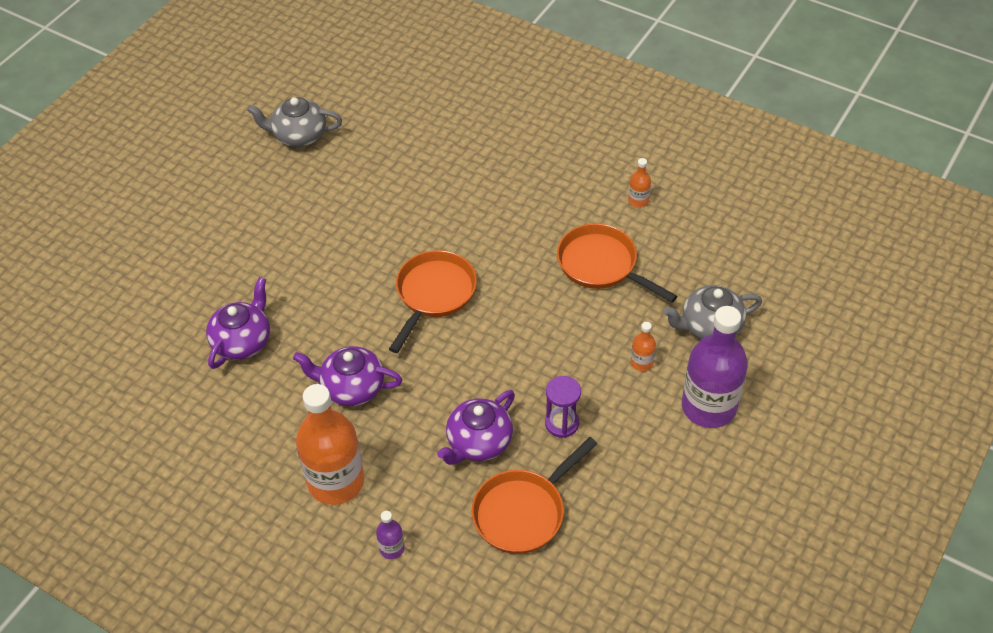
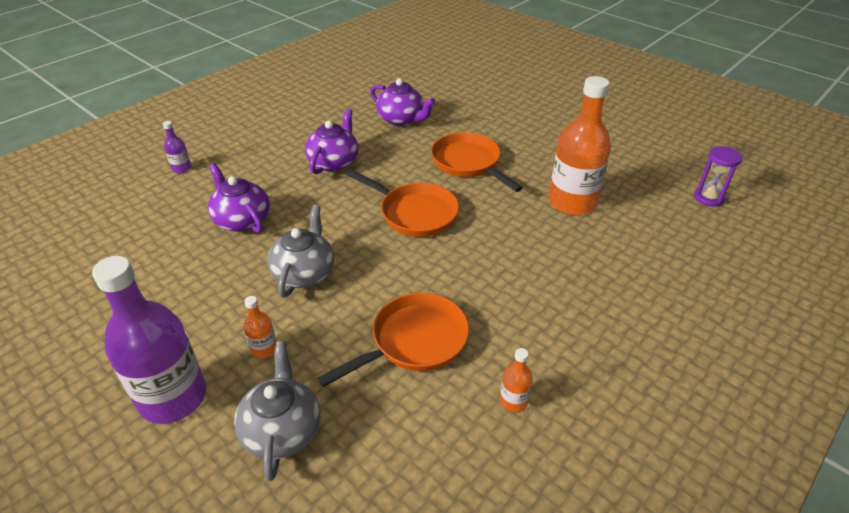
camera: 100 degrees right, 10 degrees down
grey teapot [247,97,342,147] -> grey teapot moved to [267,205,334,298]
orange bottle [296,384,364,505] -> orange bottle moved to [549,76,611,215]
orange pan [472,437,597,554] -> orange pan moved to [431,132,523,192]
purple hourglass [545,376,581,438] -> purple hourglass moved to [694,146,742,207]

